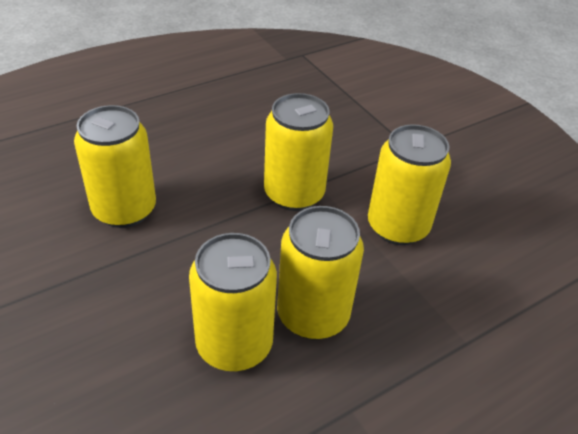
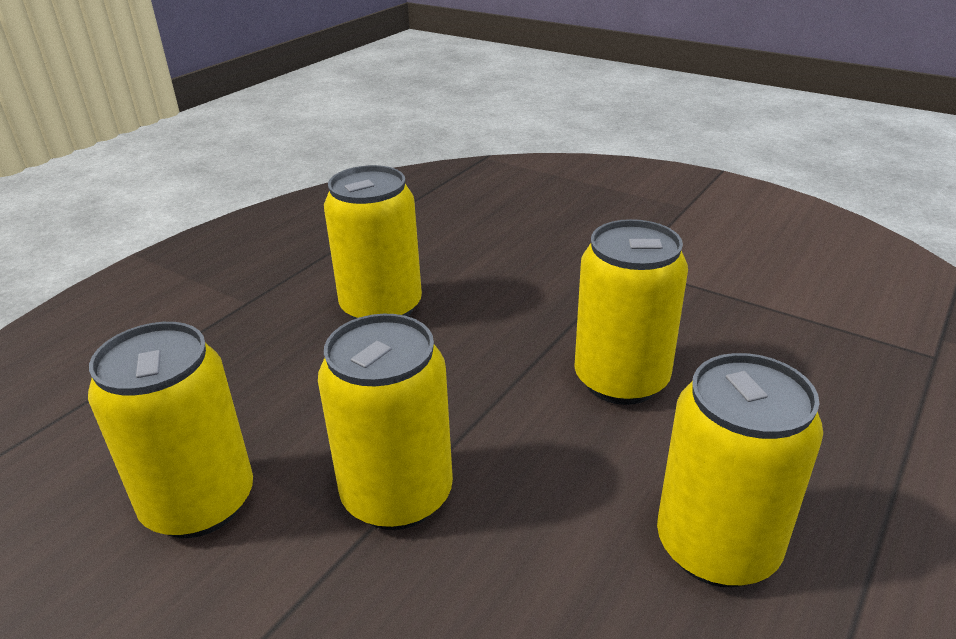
camera: 160 degrees right, 10 degrees down
yellow can [277,206,364,340] -> yellow can moved to [657,353,823,587]

